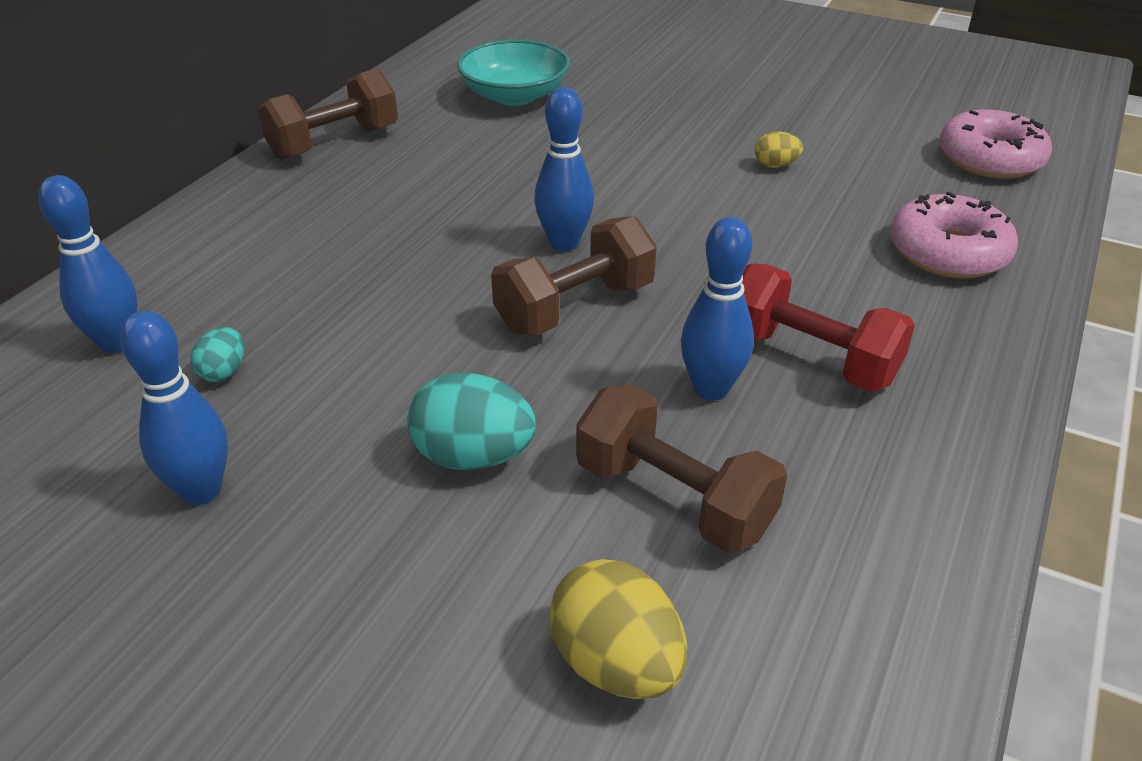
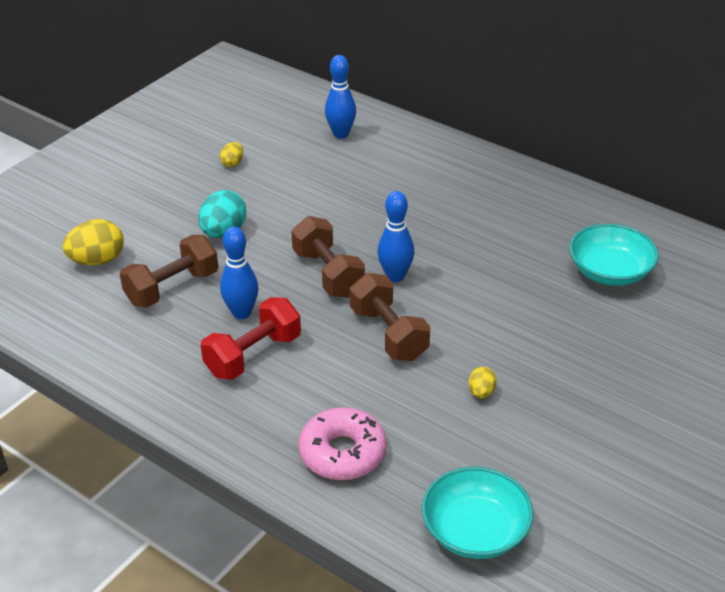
camera: 100 degrees right, 0 degrees up
blue bowling pin [120,311,228,505] -> yellow egg [220,142,243,167]
turquoise egg [191,327,244,382] -> none
brown dumbbell [258,69,398,160] -> brown dumbbell moved to [350,273,430,361]
pink donut [939,109,1052,179] -> turquoise bowl [422,467,534,559]

